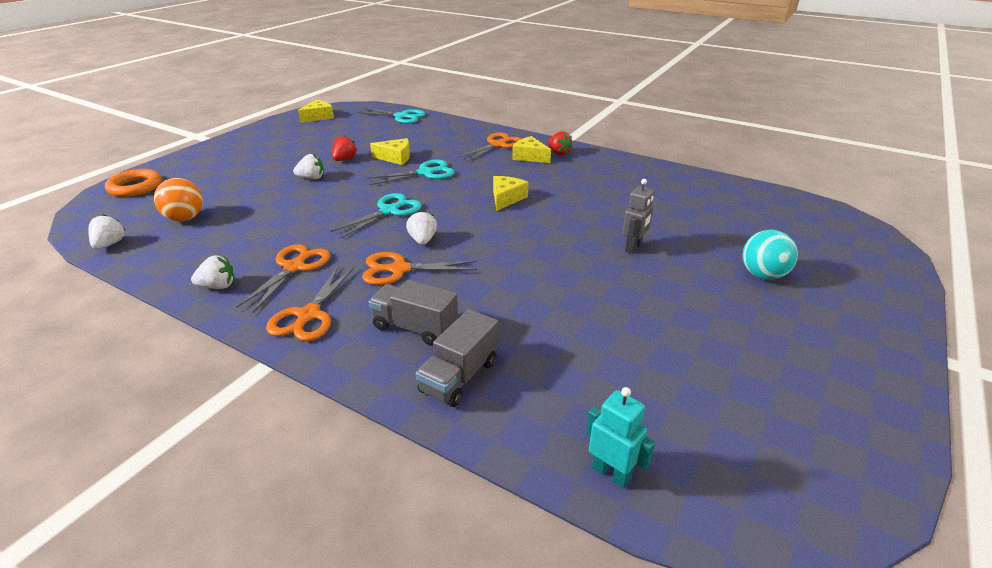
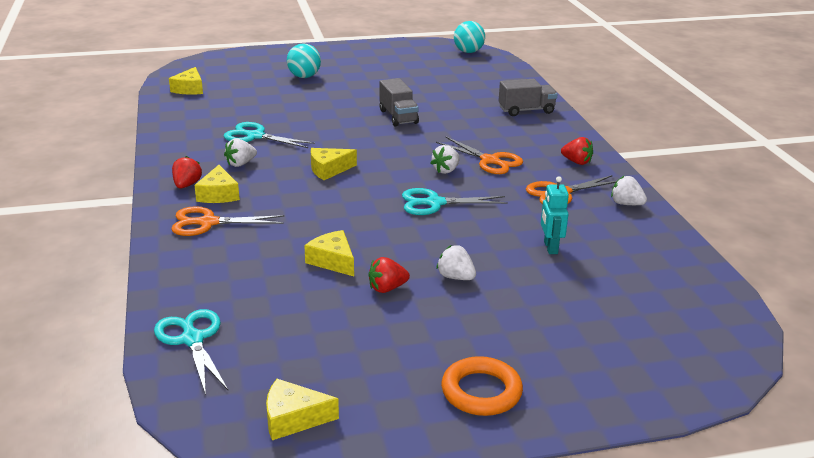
camera: 135 degrees left, 5 degrees down
white strawberry [88,214,126,249] -> white strawberry moved to [224,138,257,167]
orange ring [105,169,162,197] -> orange ring moved to [441,356,523,416]
orange ball [154,178,203,221] -> none
orange scissors [266,267,354,341] -> red strawberry [561,137,593,165]
turquoise scissors [366,160,455,185] -> turquoise scissors moved to [224,122,315,148]
grey truck [369,280,458,346] -> grey truck moved to [380,78,419,127]
turquoise robot [586,387,655,488] -> turquoise robot moved to [541,176,569,254]
grey robot [622,179,654,254] -> none
none -> yellow cheese [169,67,203,95]
none -> turquoise ball [454,21,485,53]

